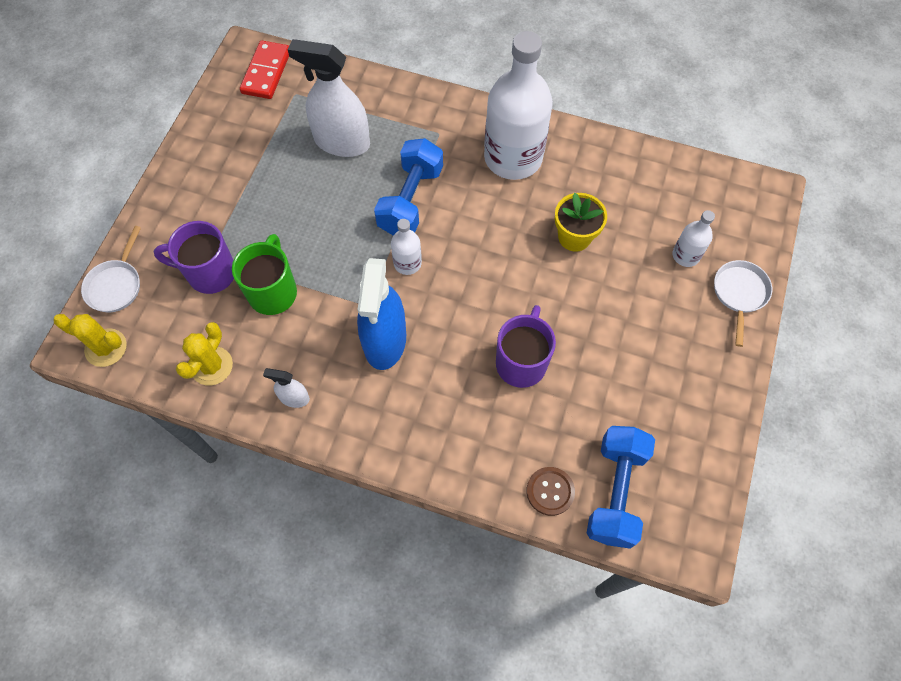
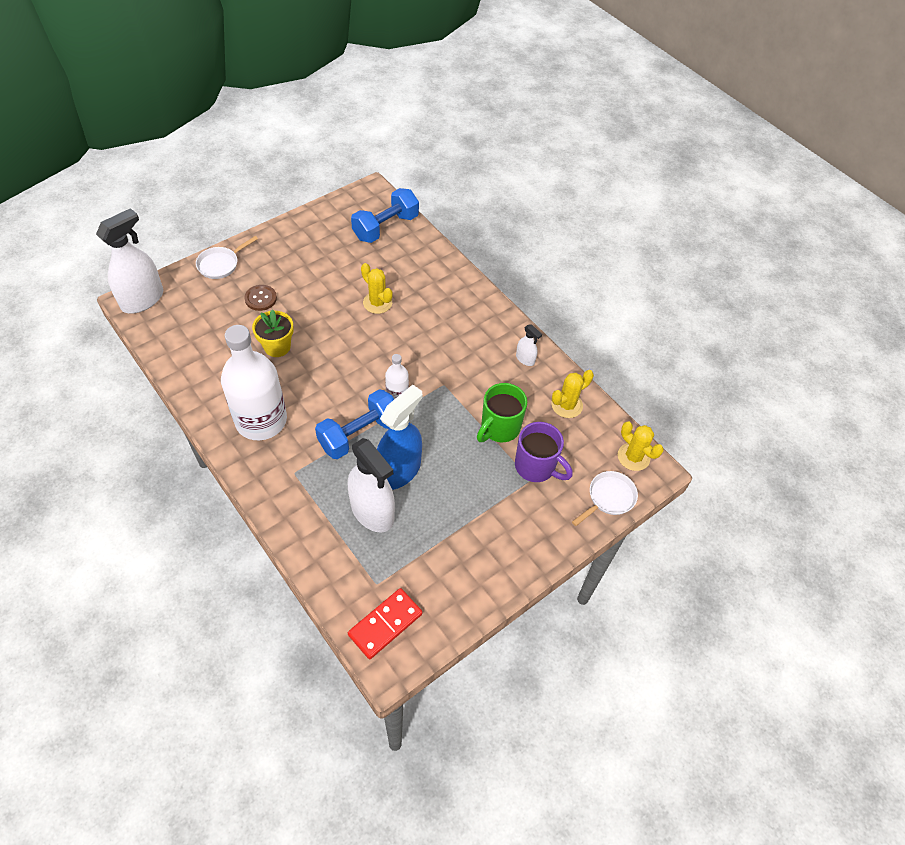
camera: 150 degrees left, 10 degrees down
blue spray bottle [357,258,406,370] -> blue spray bottle moved to [377,385,422,490]
purple mug [496,305,556,388] -> yellow cactus [361,263,393,314]
brown button [527,467,575,516] -> brown button moved to [244,285,277,311]
white bottle [673,210,715,267] -> none
none -> white spray bottle [96,208,163,313]

